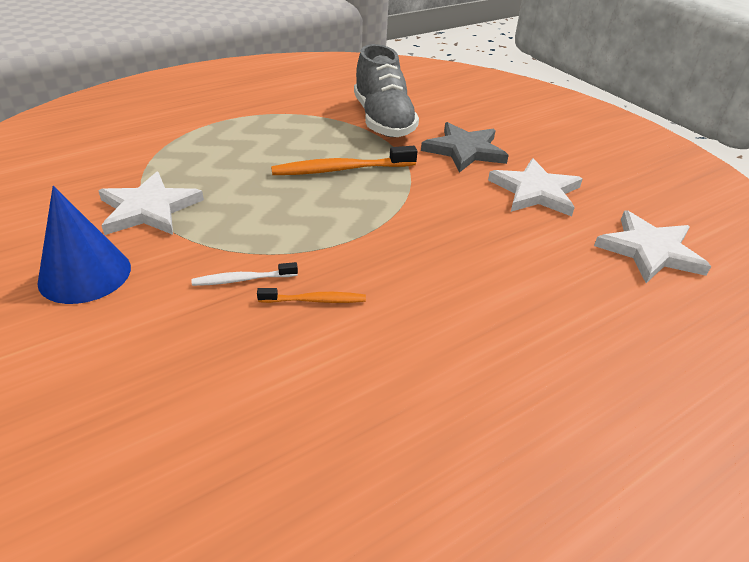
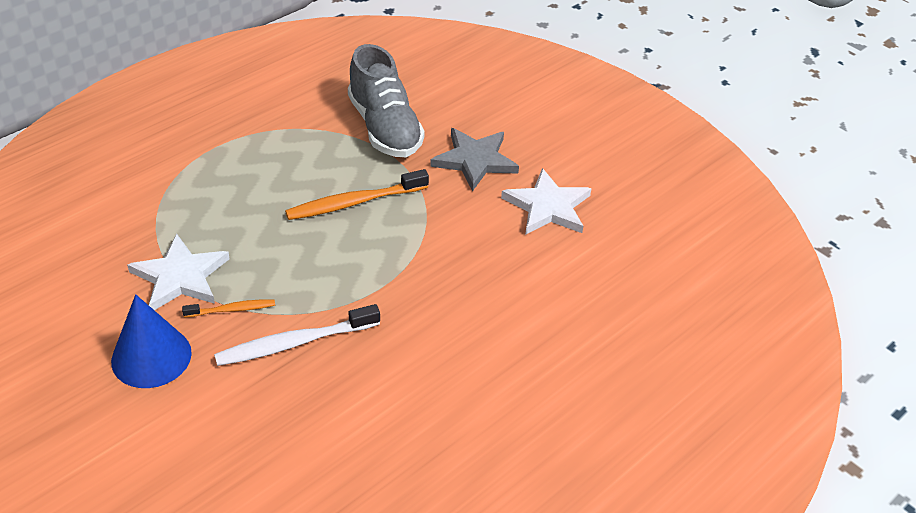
camera: 10 degrees left, 5 degrees up
white toothbrush [192,262,298,286] -> white toothbrush [214,304,380,366], size x1.81
orange toothbrush [257,288,366,303] -> orange toothbrush moved to [182,299,275,317]
white star [594,210,711,283] -> none

